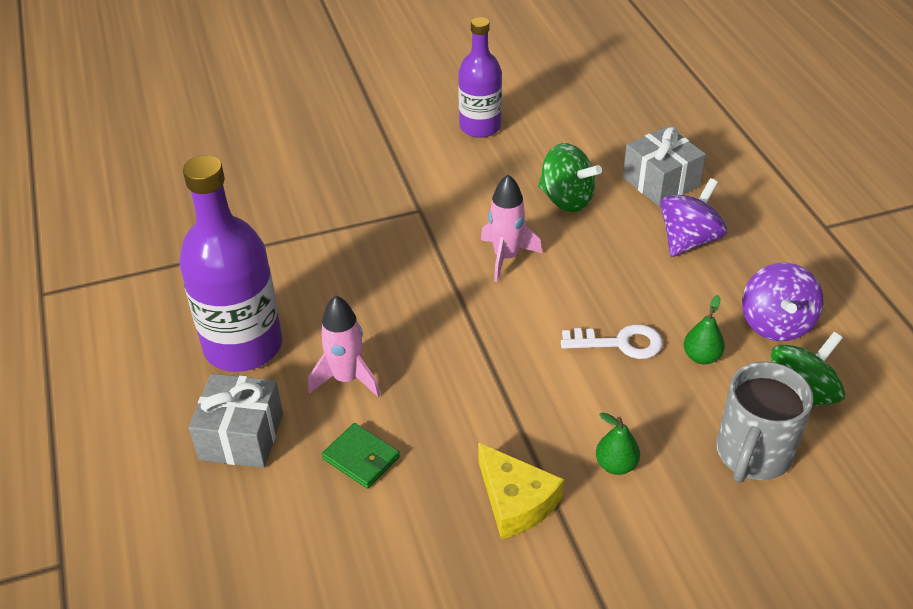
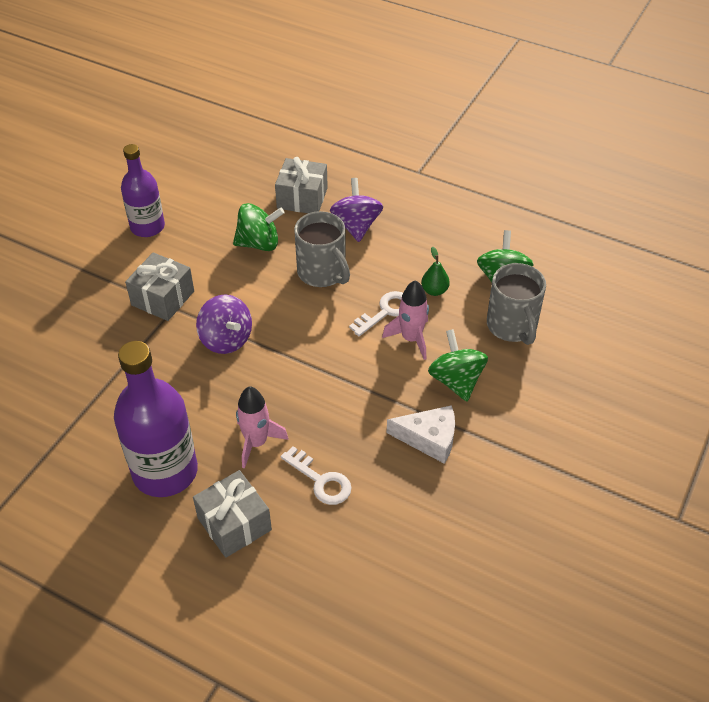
camera: 45 degrees left, 5 degrees up
green wallet [322,423,400,489] -> white key [281,446,352,505]
yellow cheese [478,442,564,539] -> white cheese [387,405,455,464]
pink rocket [481,174,542,282] -> pink rocket moved to [382,280,429,360]
green pear [596,413,640,475] -> green spinning top [428,329,488,402]
purple spinning top [742,263,823,341] -> purple spinning top moved to [196,294,252,354]
none -> grey gift [125,252,194,321]
none -> grey mug [294,211,350,287]

